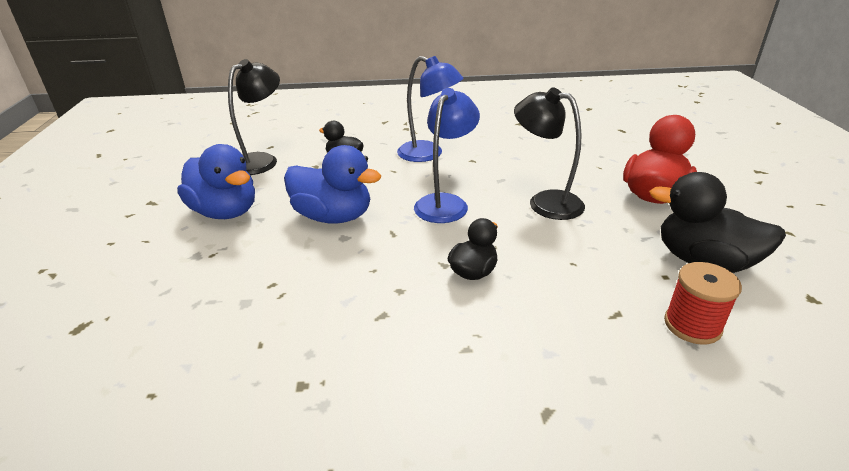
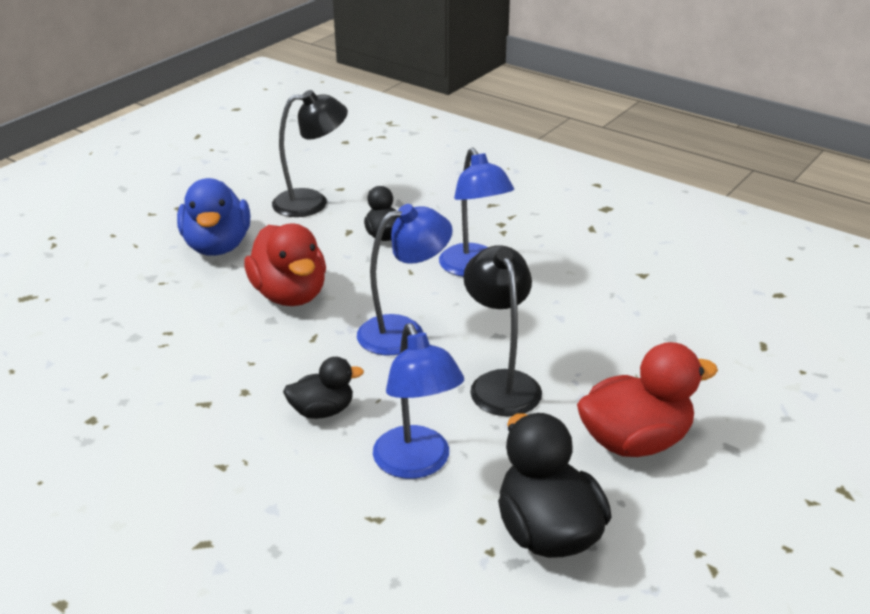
camera: 40 degrees right, 0 degrees up
blue duck [284,145,381,224] -> red duck [244,224,326,306]
red spool [664,262,742,345] -> none
none -> blue lamp [373,323,464,479]

